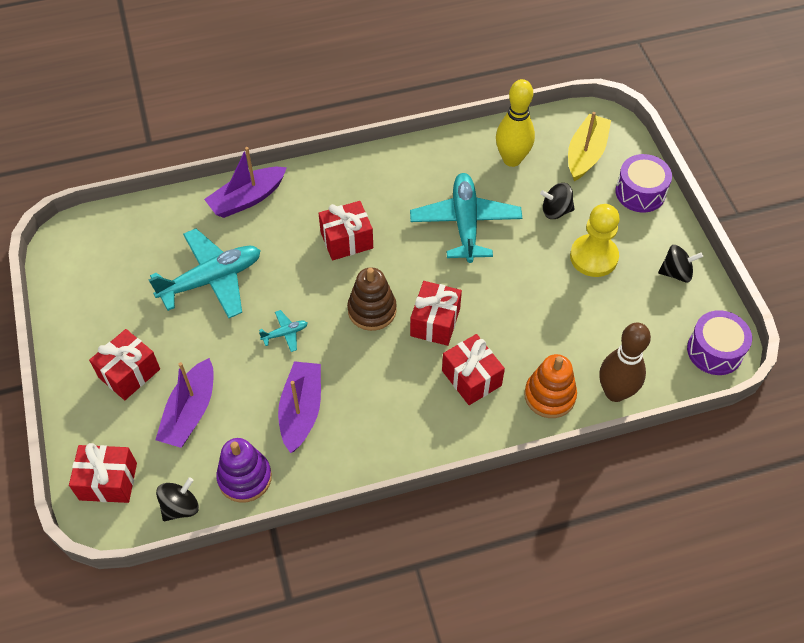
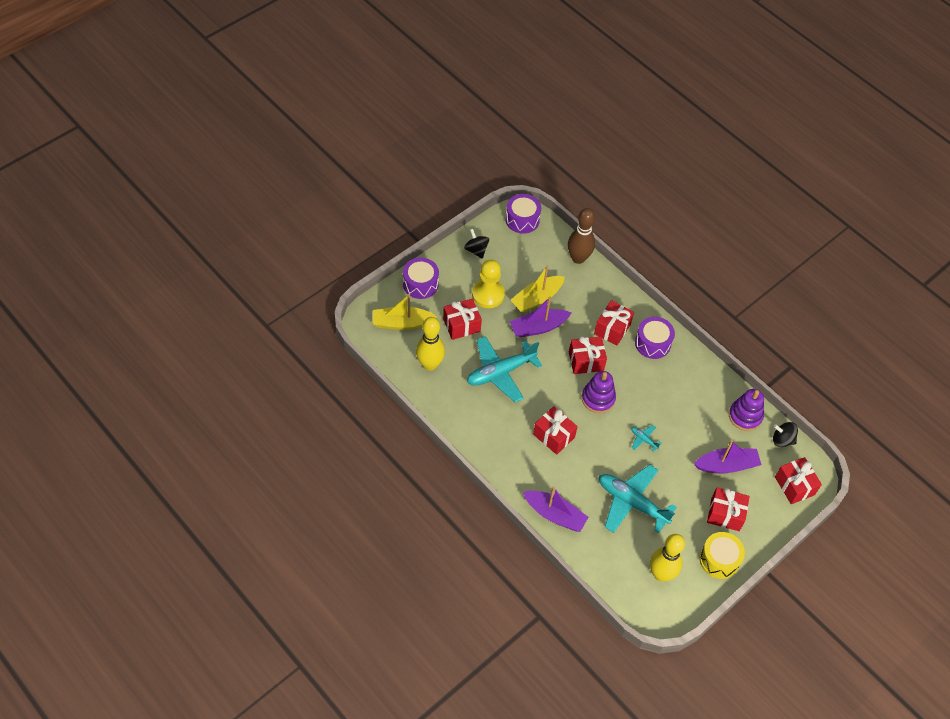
camera: 120 degrees left, 0 degrees up
purple boat [278,361,321,453] -> purple boat moved to [510,297,571,338]
brown stacking toy [347,267,397,331] -> purple stacking toy [582,371,616,413]
orange stacking toy [524,354,577,418] -> none
black spinning top [540,183,575,219] -> red gift [443,299,482,340]
none -> yellow boat [511,266,565,313]
none -> purple drum [635,317,675,359]
none -> yellow bowling pin [650,534,685,581]
none -> yellow drum [700,532,745,579]

